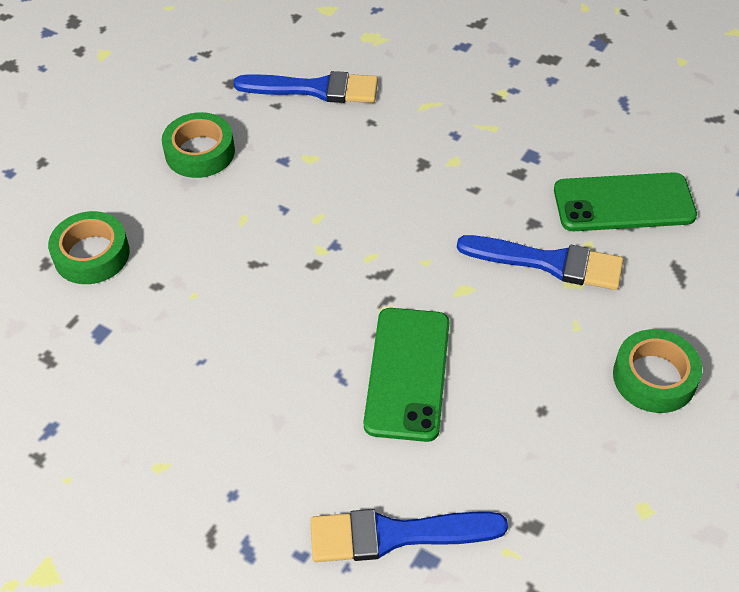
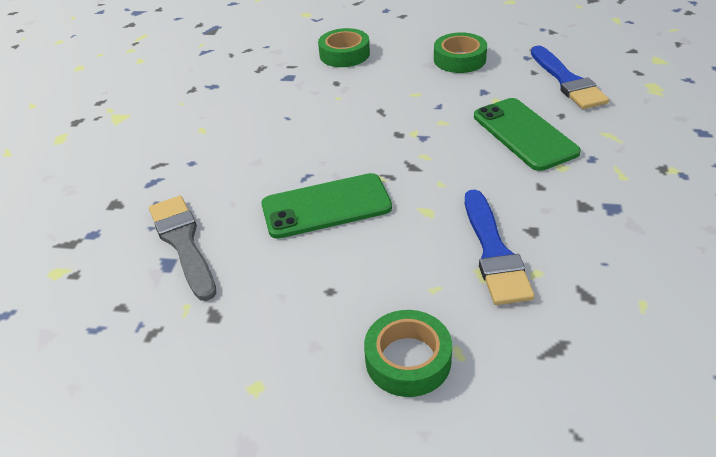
camera: 70 degrees right, 10 degrees down
blue brush [310,509,508,562] -> grey brush [149,196,216,301]
green phone [554,172,697,231] -> green phone moved to [474,98,581,171]

